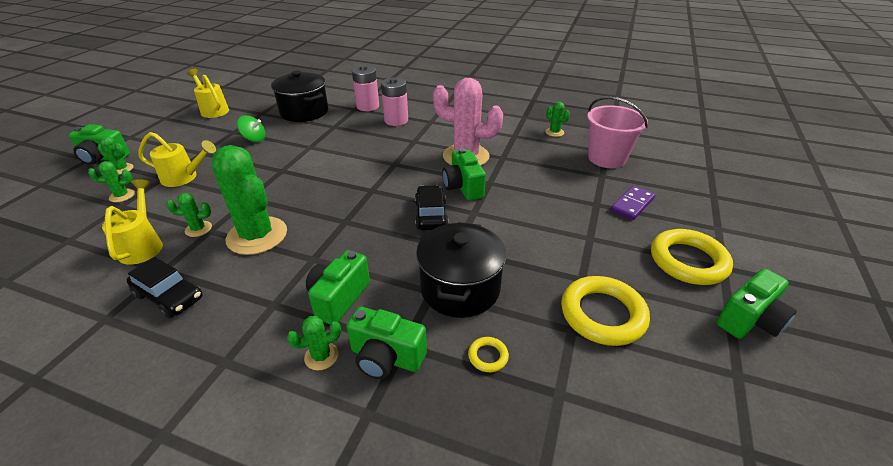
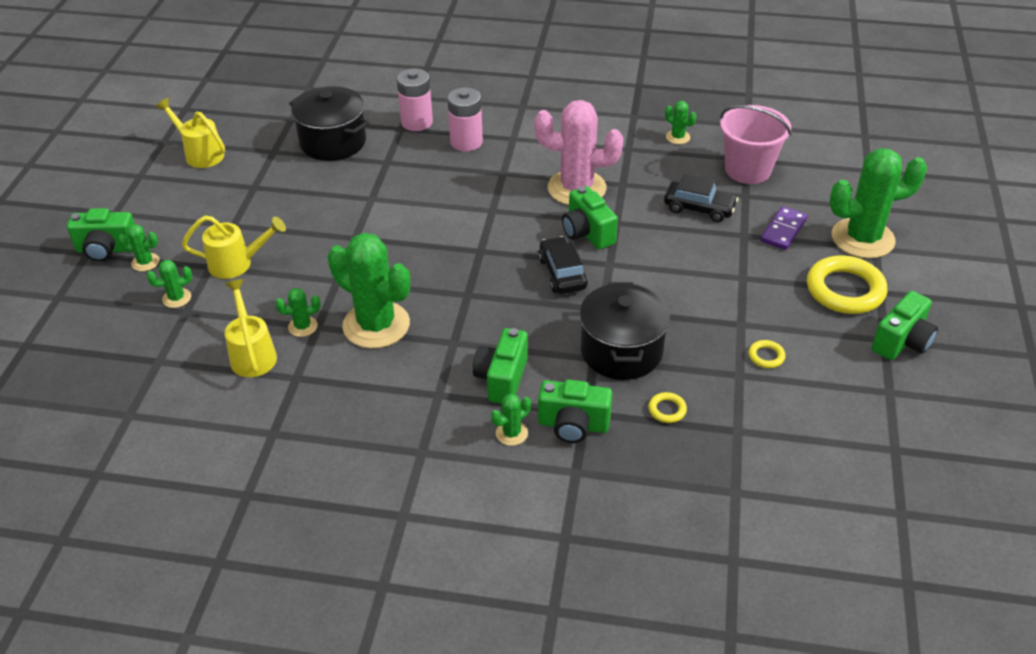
camera: 10 degrees left, 5 degrees up
black car [127,257,203,318] -> black car moved to [664,174,738,222]
green spinning top [237,115,265,142] -> none
yellow ring [561,276,650,346] -> yellow ring [749,340,785,368], size x0.44
none -> green cactus [829,148,927,258]

